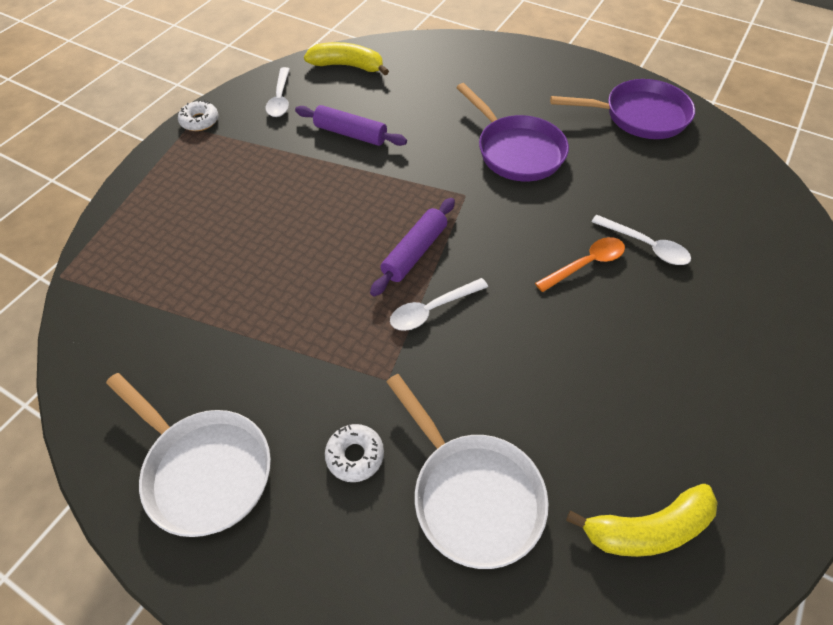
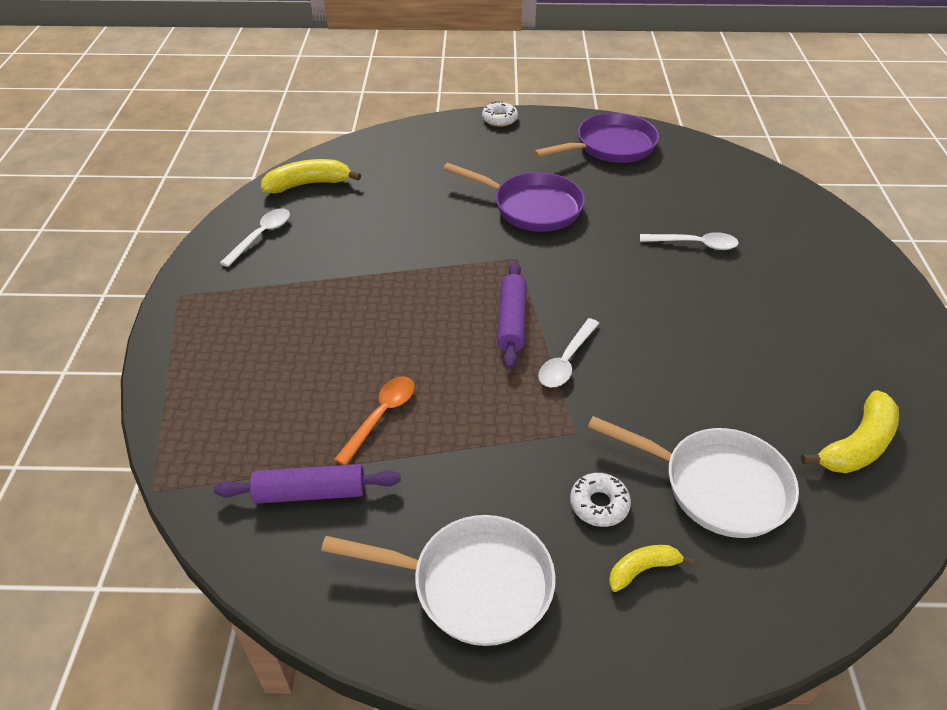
camera: 30 degrees left, 10 degrees down
white donut [178,100,219,131] -> white donut moved to [482,101,518,127]
white spoon [266,67,290,117] -> white spoon turned 120 degrees counterclockwise [220,208,290,267]
purple rolling pin [295,105,407,146] -> purple rolling pin moved to [214,464,401,504]
orange spoon [535,237,625,292] -> orange spoon moved to [334,376,415,465]
none -> yellow banana [609,545,694,592]

